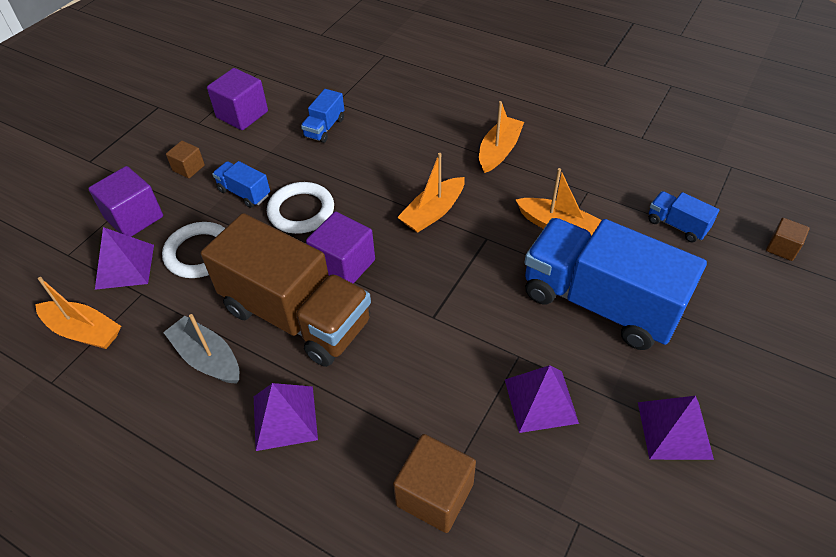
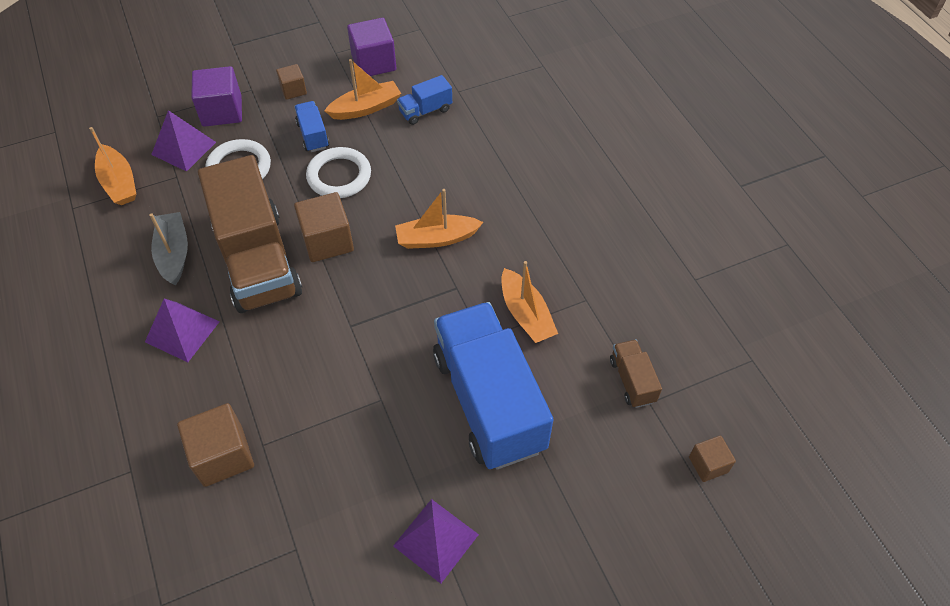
camera: 35 degrees right, 5 degrees up
purple cube [306,212,375,284] -> brown cube [294,192,354,262]
orange boat [479,101,524,173] -> orange boat moved to [324,59,401,120]
purple pyramid [505,365,579,433] -> none
blue truck [648,191,719,242] -> brown truck [610,340,662,408]

